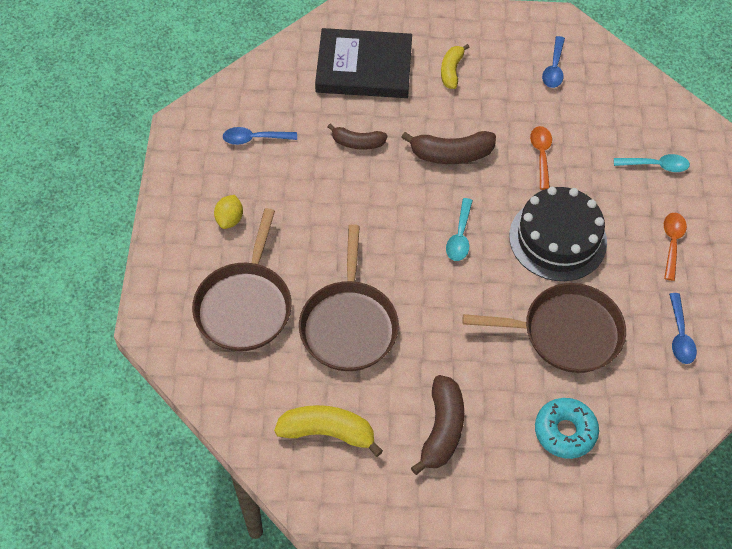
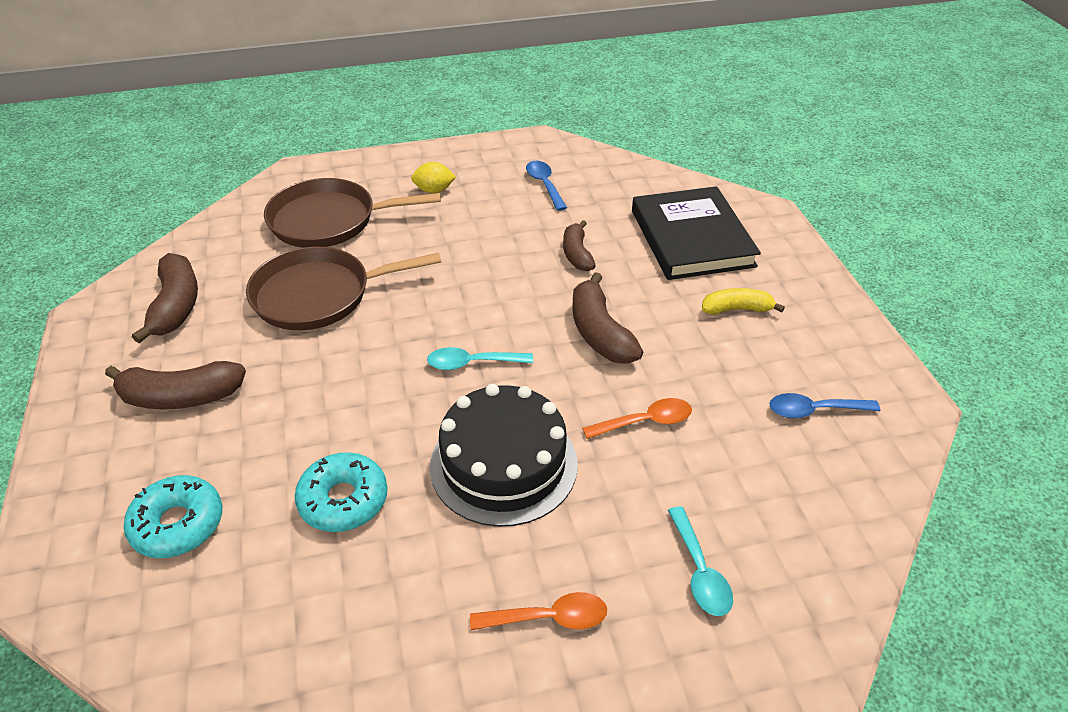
camera: 75 degrees right, 15 degrees down
yellow banana [274,405,383,457] -> brown banana [132,253,198,343]
brown pan [463,283,626,373] -> turquoise donut [295,452,388,532]
blue spoon [669,293,697,364] -> none

